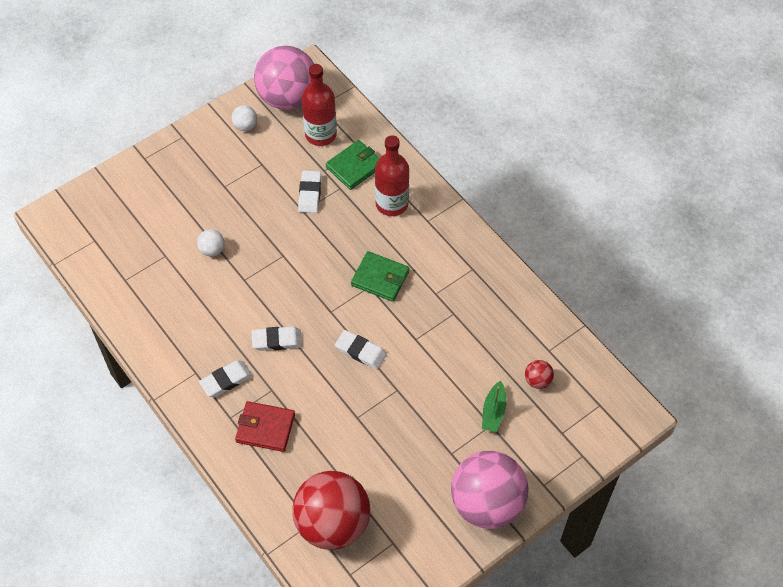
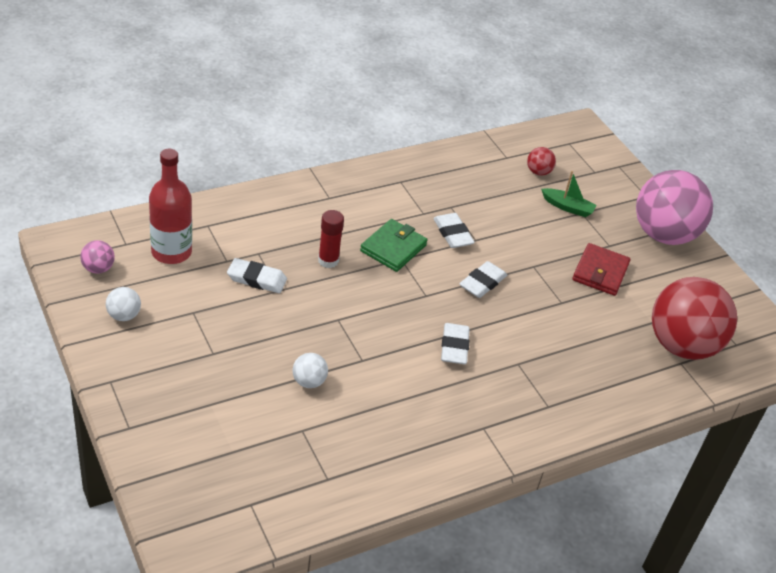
camera: 85 degrees left, 15 degrees down
white eraser [199,360,252,397] -> white eraser moved to [433,213,475,248]
red wallet [235,401,295,452] -> red wallet moved to [572,243,631,296]
pink ball [254,46,314,110] -> pink ball [80,240,115,274], size x0.40
green wallet [326,140,380,190] -> none
red bottle [375,135,409,216] -> none
none -> red glue stick [318,210,344,268]

